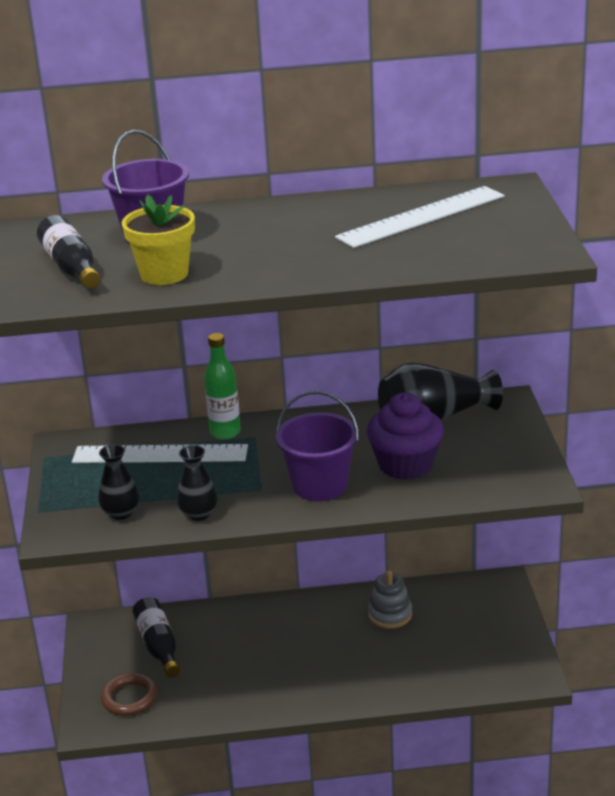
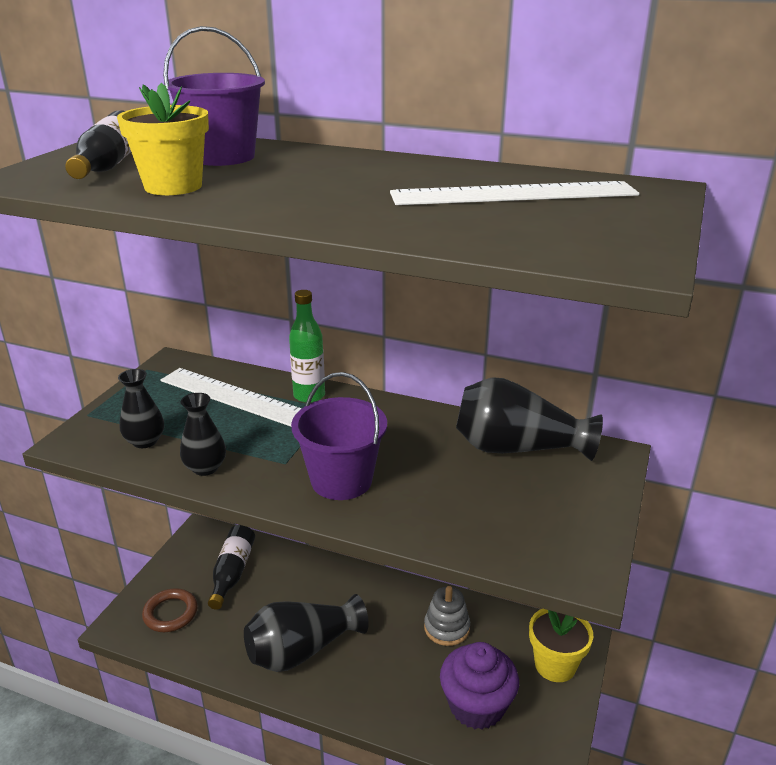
camera: 25 degrees right, 0 degrees up
purple cupcake [367,392,444,480] -> purple cupcake moved to [440,642,519,730]
none -> black vase [244,594,369,672]
none -> yellow flower pot [529,609,593,682]

